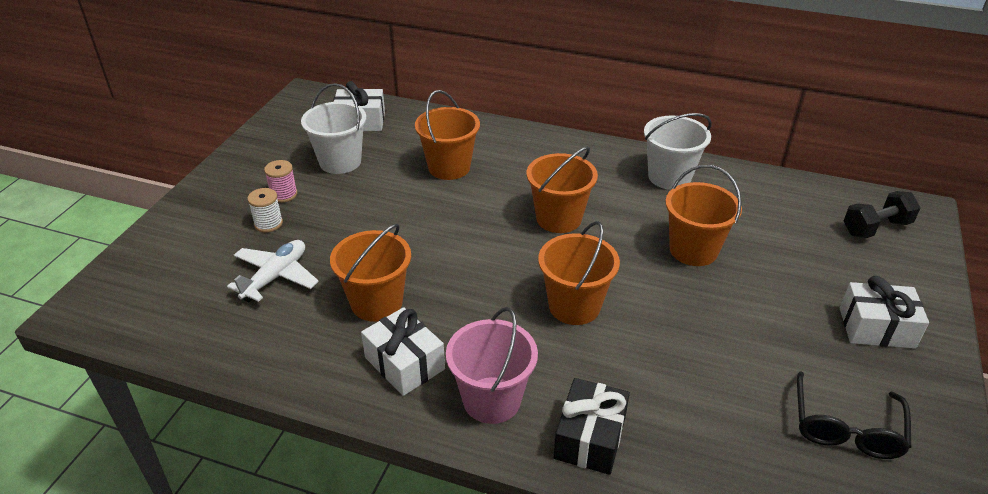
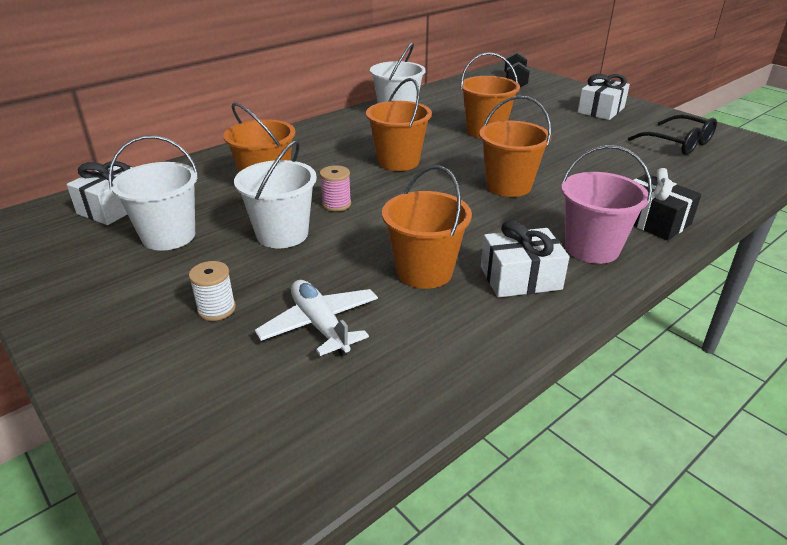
camera: 60 degrees left, 5 degrees down
pink spool [264,160,298,203] -> pink spool moved to [320,165,351,211]
none -> white bucket [234,140,317,248]

